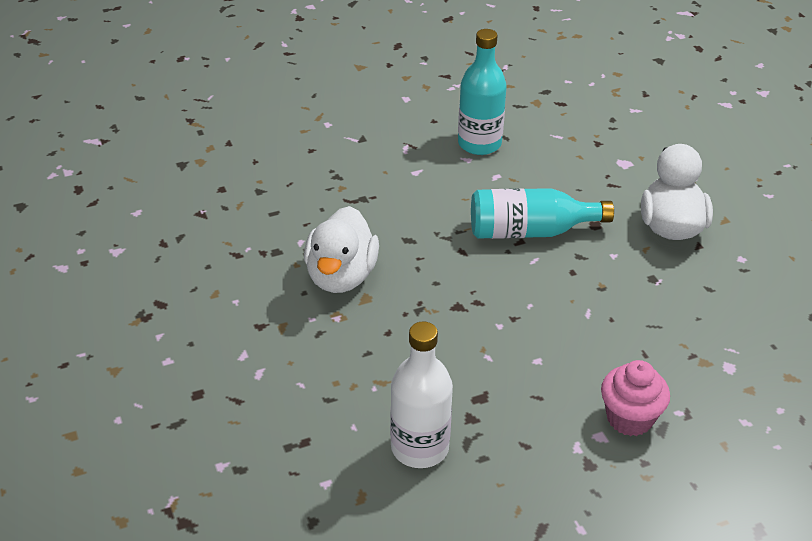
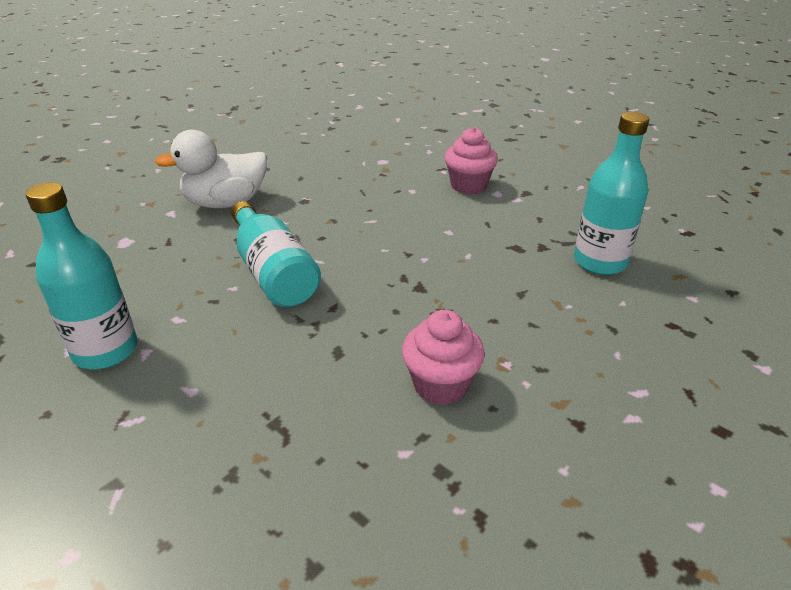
camera: 115 degrees left, 5 degrees down
white duck [304,206,379,293] -> pink cupcake [402,310,485,405]
white bottle [390,321,453,468] -> turquoise bottle [574,112,649,275]

